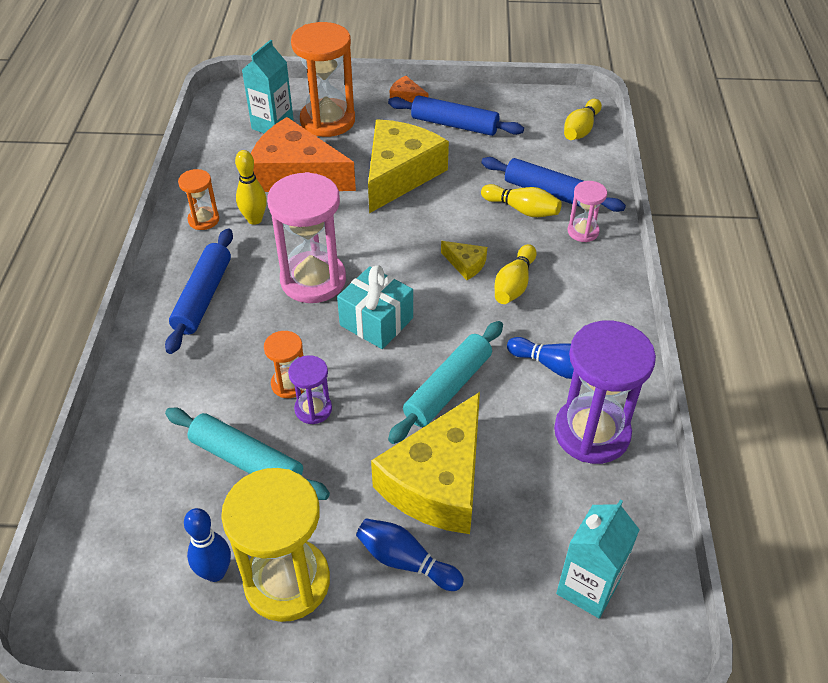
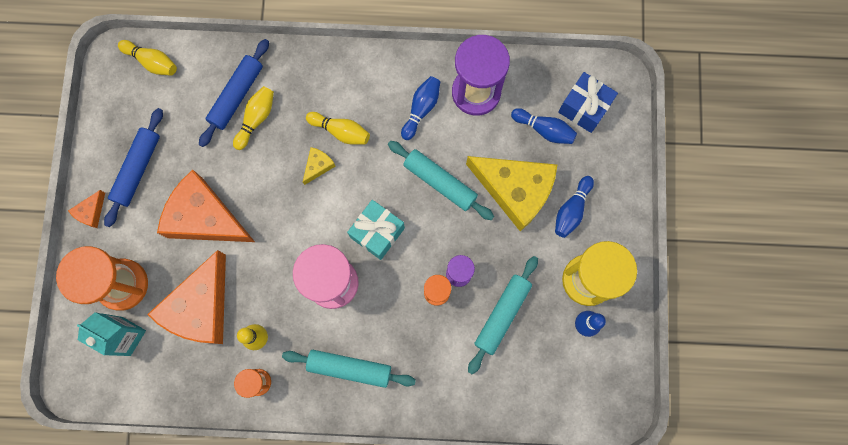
camera: 90 degrees left, 30 degrees up
blue rolling pin [165,228,233,354] -> turquoise rolling pin [282,350,416,388]
yellow cheese [368,119,449,213] -> orange cheese [157,170,255,242]
turquoise carton [556,500,640,618] -> blue gift [558,72,618,133]
pink hourglass [568,181,607,242] -> none
none -> blue bowling pin [511,108,577,144]

